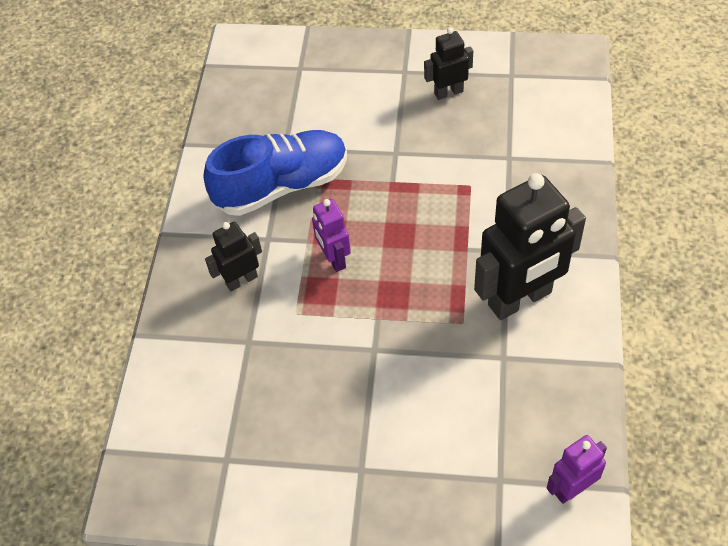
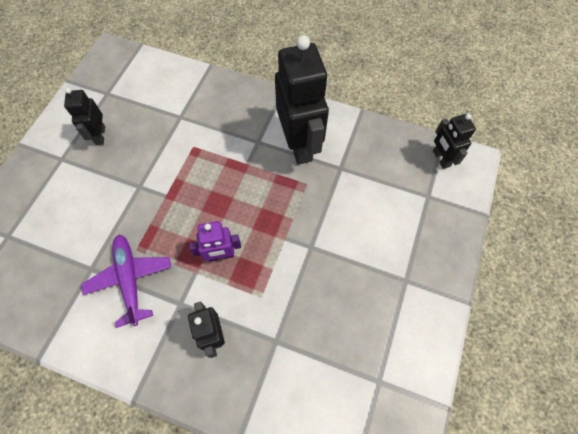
camera: 80 degrees left, 10 degrees up
blue shoe [204,130,347,216] -> purple plane [81,235,171,328]
purple robot [547,435,607,504] -> black robot [433,114,476,169]

